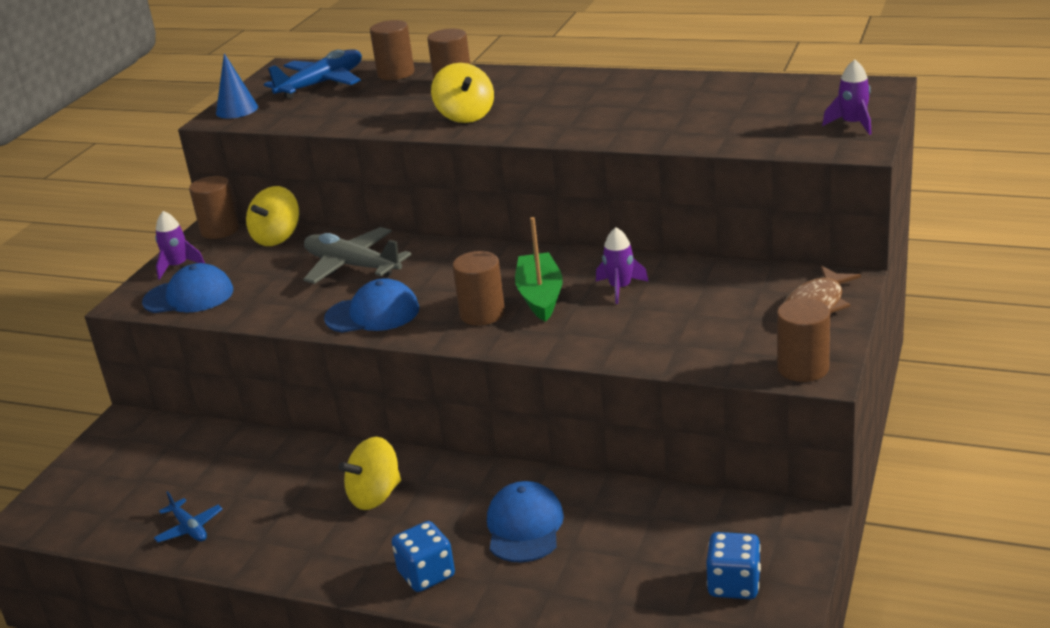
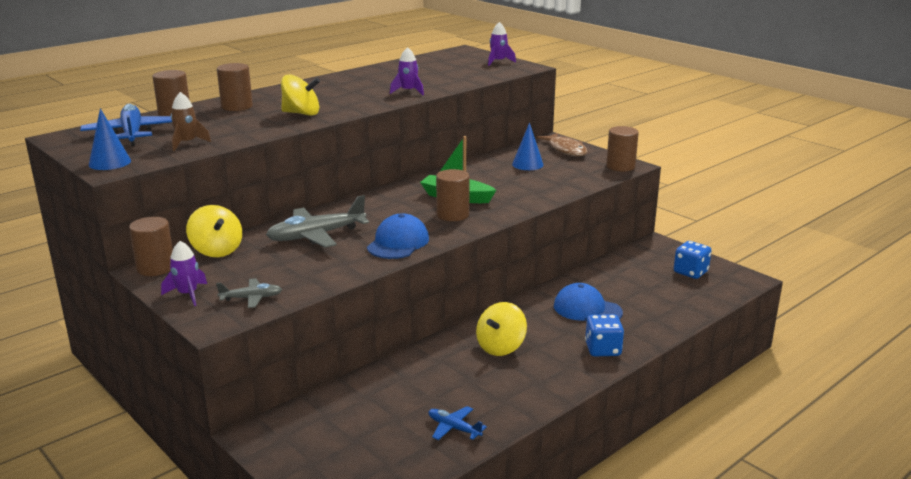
camera: 65 degrees left, 5 degrees down
blue cap [142,263,233,313] -> grey plane [216,278,282,308]
blue plane [154,491,222,542] -> blue plane turned 135 degrees counterclockwise [428,406,487,440]
yellow spinning top [339,437,401,510] -> yellow spinning top turned 45 degrees clockwise [476,302,527,356]
purple rocket [596,227,649,304] -> purple rocket moved to [390,47,424,95]
none -> brown rocket [171,92,211,151]
none -> blue cone [512,123,544,170]

